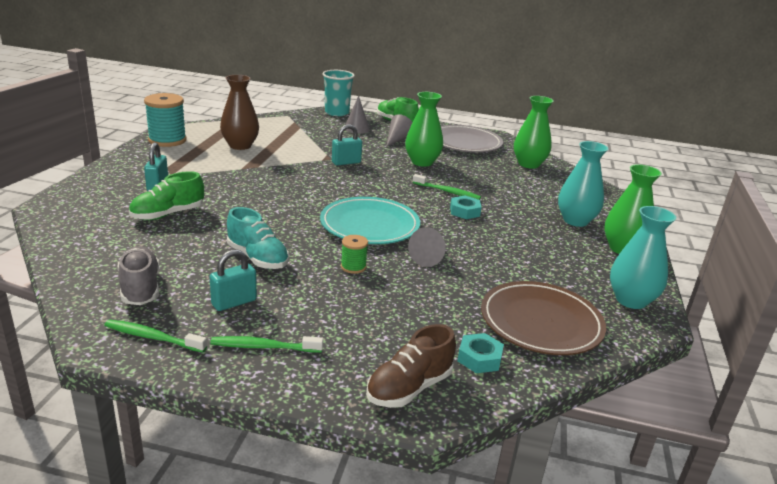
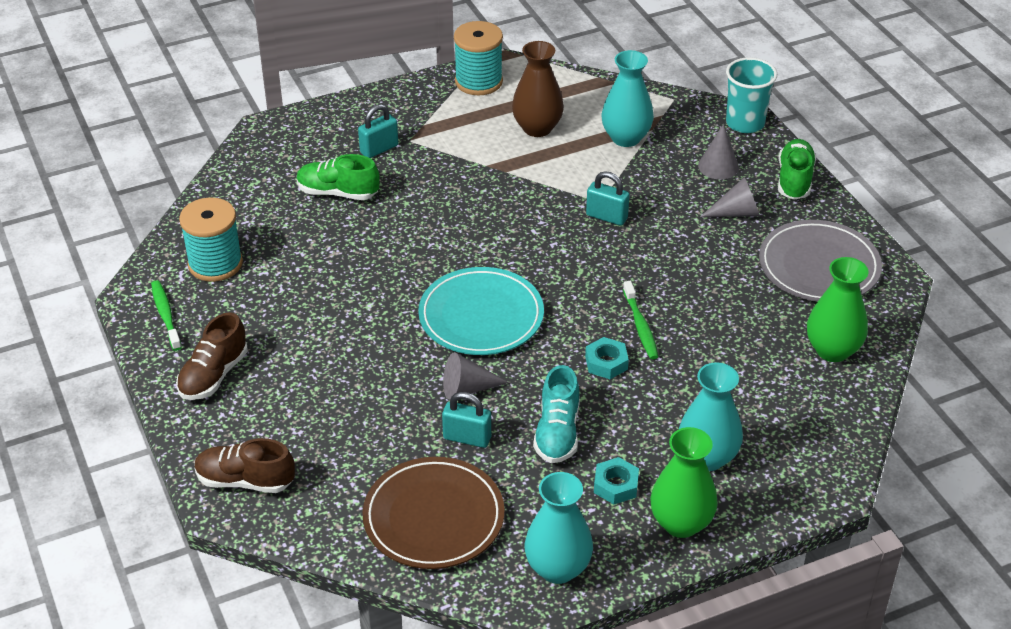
camera: 55 degrees right, 15 degrees up
grey shoe [118,246,159,305] -> turquoise spool [179,198,243,282]
turquoise padlock [209,249,257,311] -> turquoise padlock moved to [442,392,491,448]
green toothbrush [210,336,323,353] -> brown shoe [176,312,248,400]
turquoise shoe [227,207,289,269] -> turquoise shoe moved to [533,365,579,463]
green spool [341,235,368,274] -> none
green vase [405,92,443,167] -> none
turquoise nut [457,333,504,373] -> turquoise nut moved to [594,457,639,504]
none -> turquoise vase [601,50,654,147]

